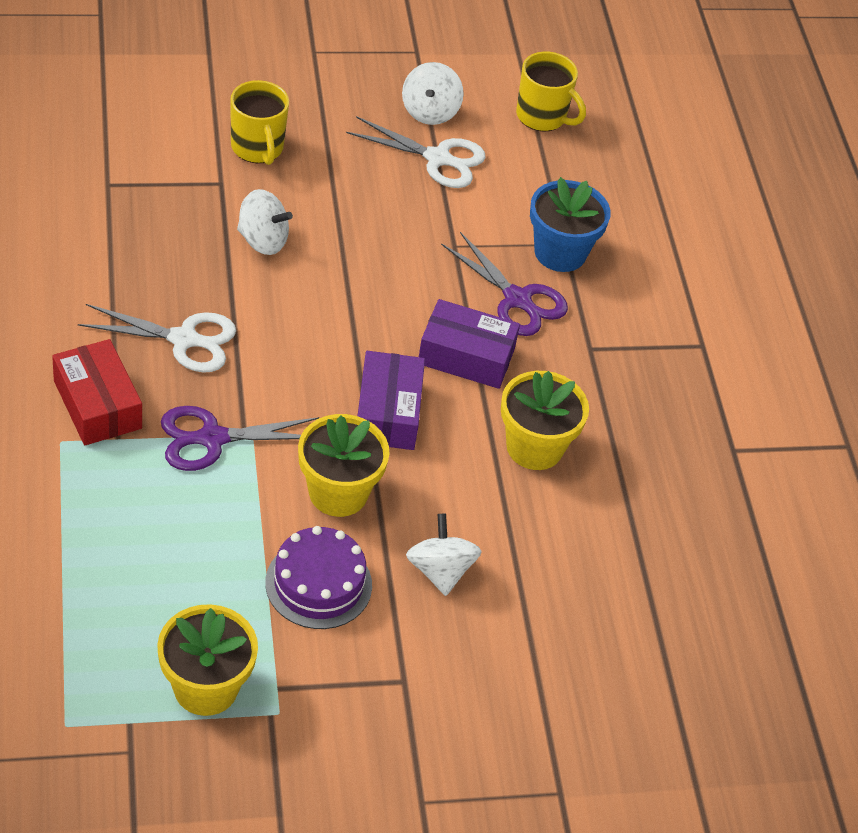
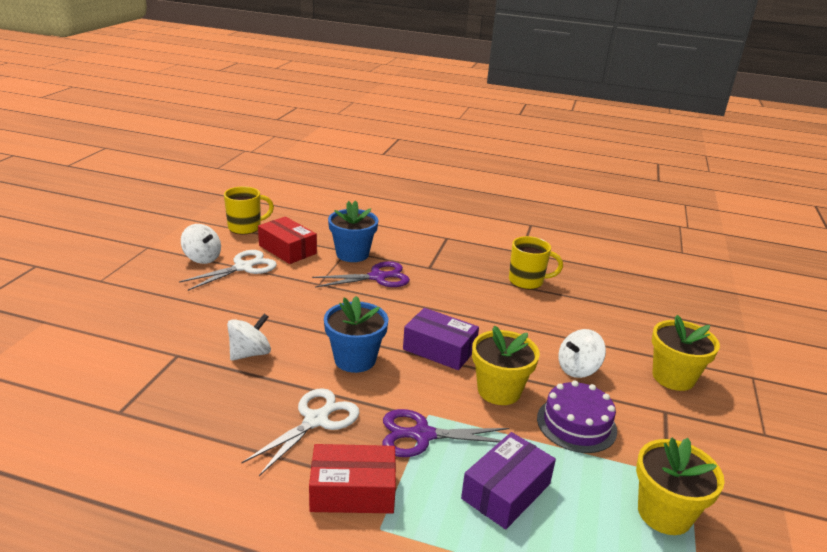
camera: 60 degrees left, 20 degrees down
purple scissors [161,406,319,471] -> purple scissors turned 75 degrees clockwise [382,409,510,457]
yellow mug [230,80,289,165] -> yellow mug moved to [509,236,563,289]
white spinning top [406,514,482,596] -> white spinning top turned 45 degrees counterclockwise [558,329,606,378]
purple box [419,299,520,389] -> purple box moved to [461,432,556,530]
yellow flower pot [501,371,589,470] -> yellow flower pot moved to [652,315,720,391]
none -> red box [258,217,317,264]
none -> blue flower pot [324,296,388,373]

